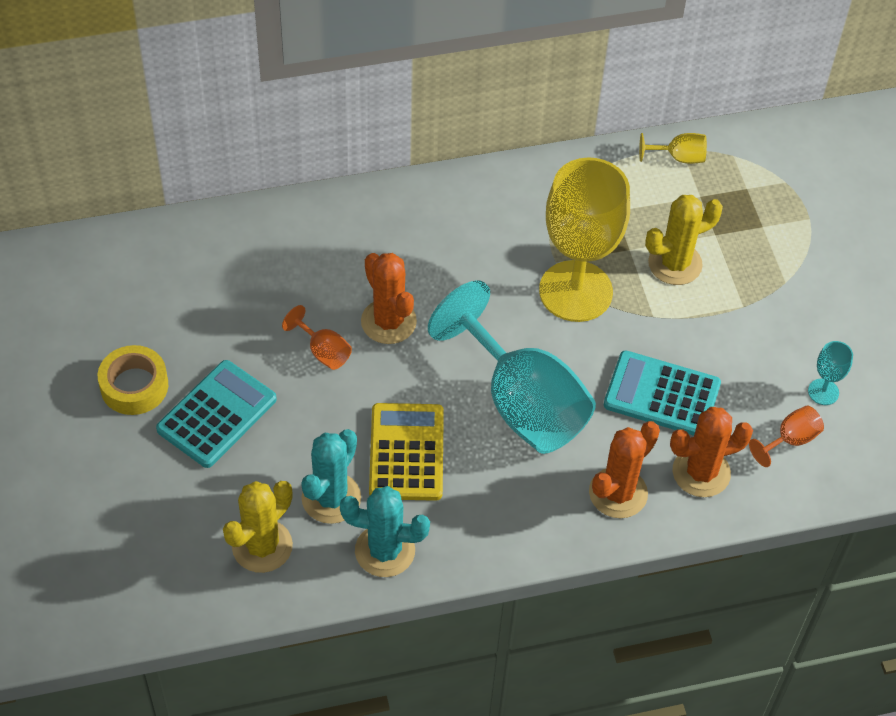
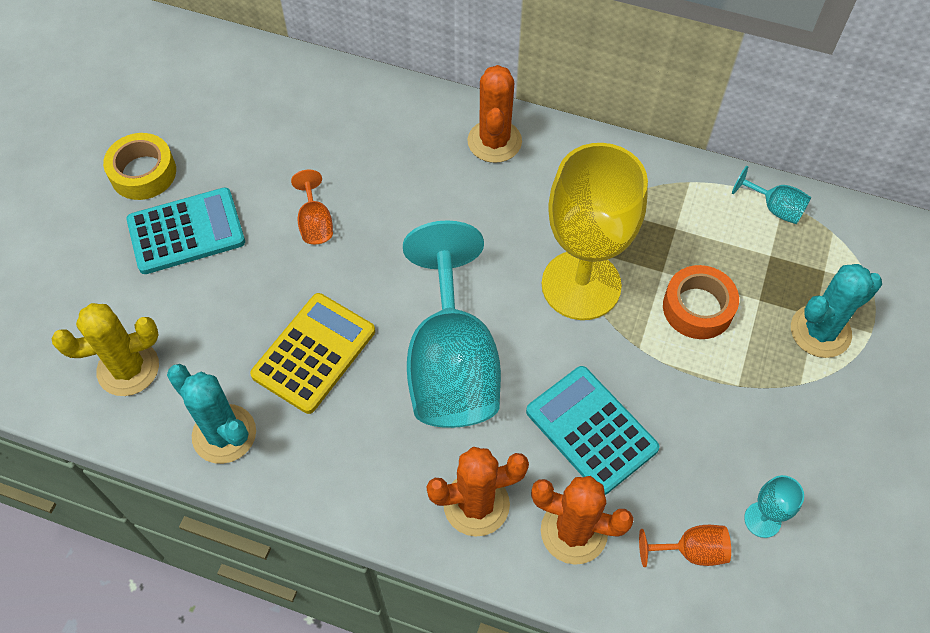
camera: 35 degrees right, 5 degrees up
turquoise cactus [301,429,361,524] -> turquoise cactus moved to [791,264,882,358]
orange cactus [361,253,417,344] -> orange cactus moved to [467,65,522,163]
yellow goblet [639,133,707,164] -> turquoise goblet [732,166,811,224]
yellow cactus [645,195,723,285] -> orange tape [663,265,739,339]

